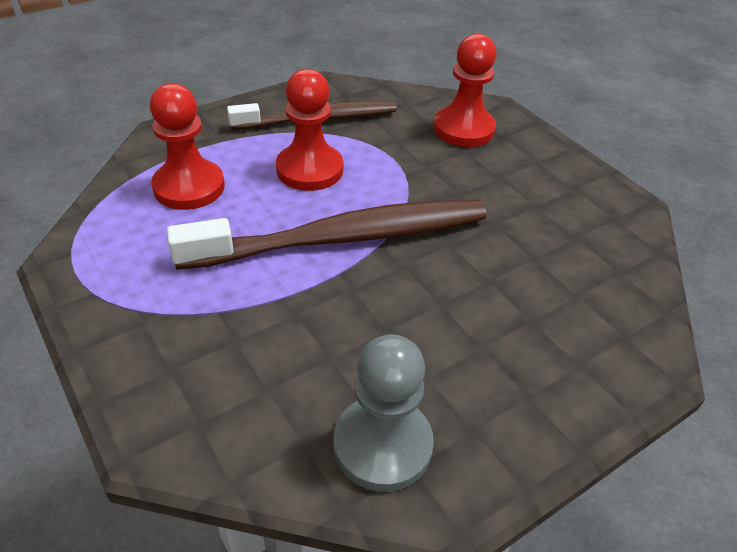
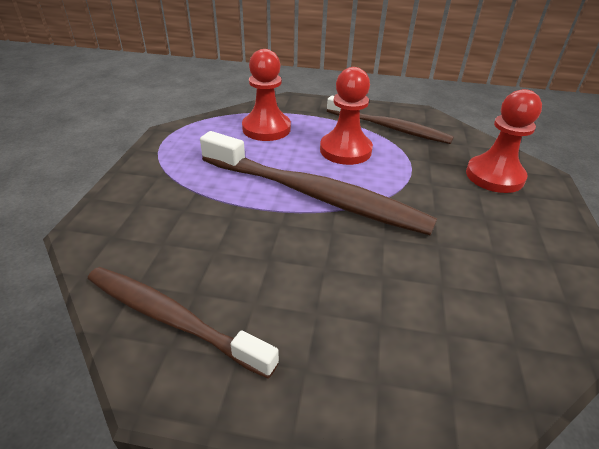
camera: 45 degrees right, 5 degrees down
grey pawn [333,334,434,492] -> brown toothbrush [88,267,279,379]

